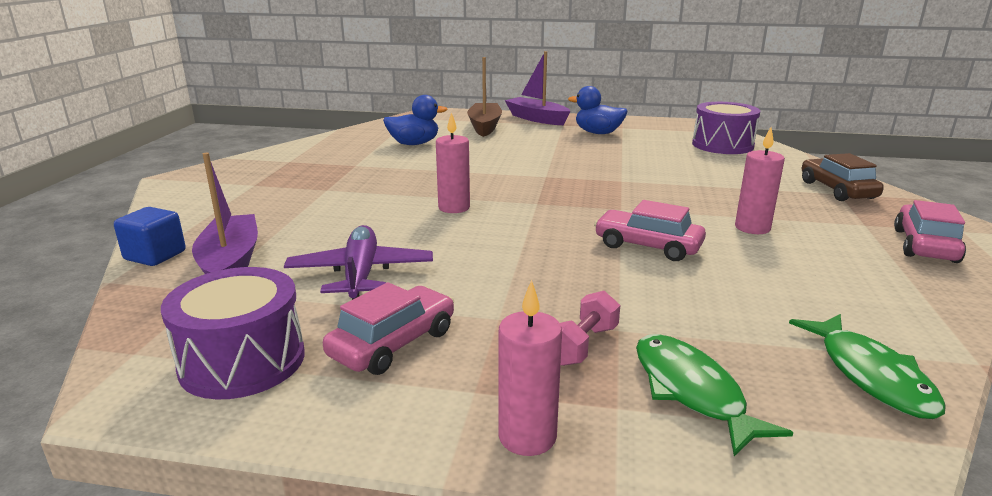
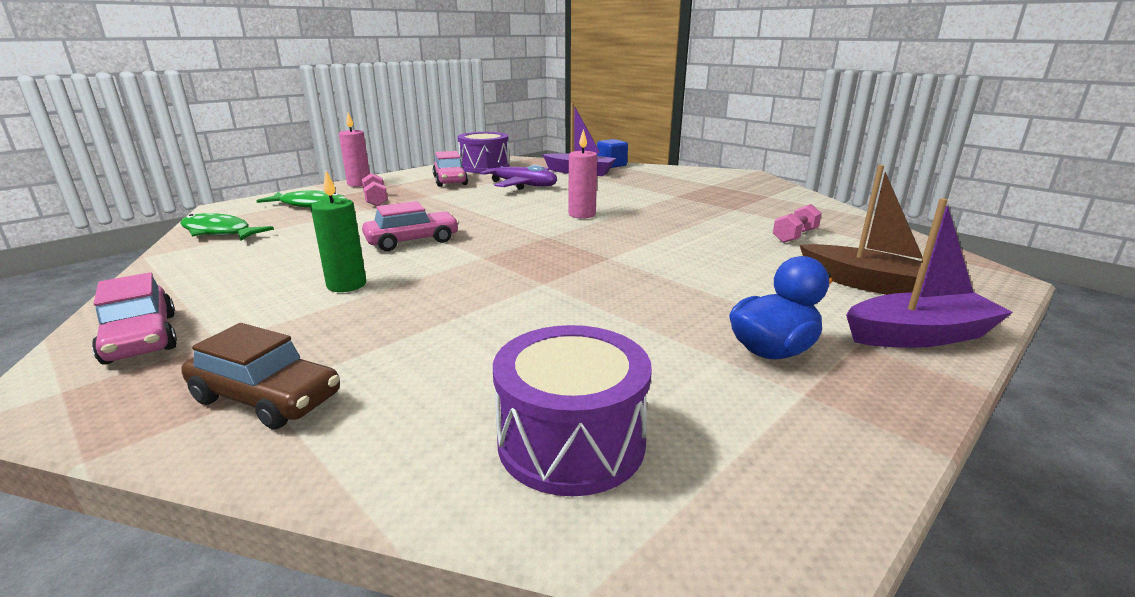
camera: 125 degrees right, 0 degrees up
blue duck [383,95,447,145] -> pink dumbbell [773,204,822,243]
pink candle [735,127,785,234] -> green candle [311,171,366,292]

